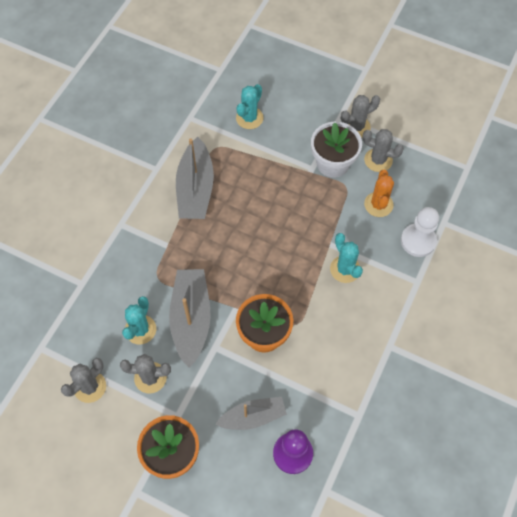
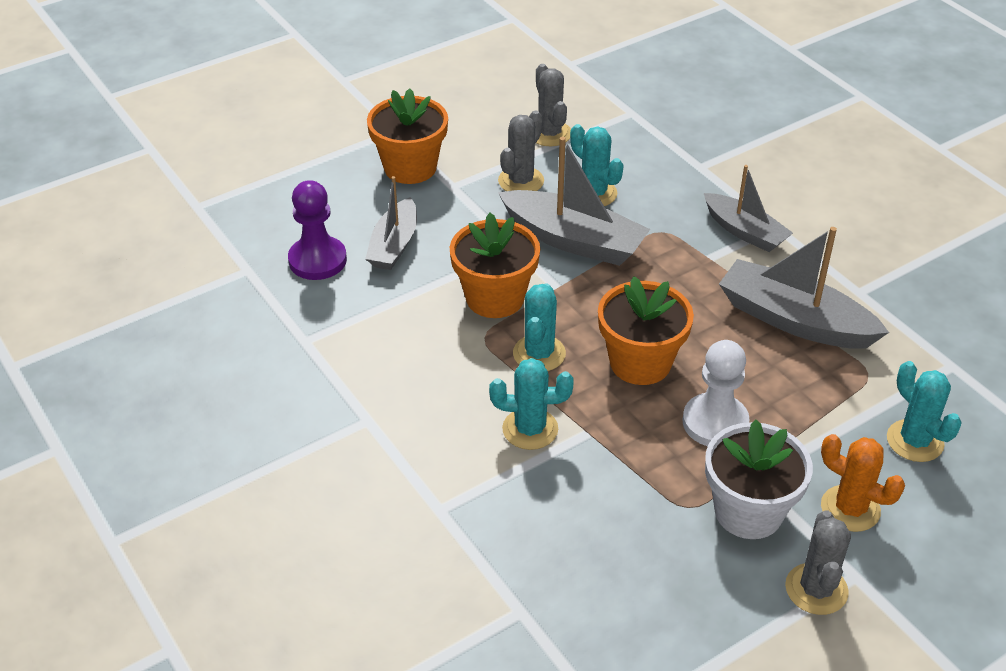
camera: 120 degrees right, 20 degrees down
grey cactus [362,129,404,172] -> none
orange cactus [364,170,394,217] -> orange cactus moved to [821,434,905,532]
white pawn [401,207,439,257] -> white pawn moved to [682,340,750,446]
none -> turquoise cactus [513,283,566,371]
none -> orange flower pot [598,276,694,385]
none -> grey boat [704,165,793,252]

